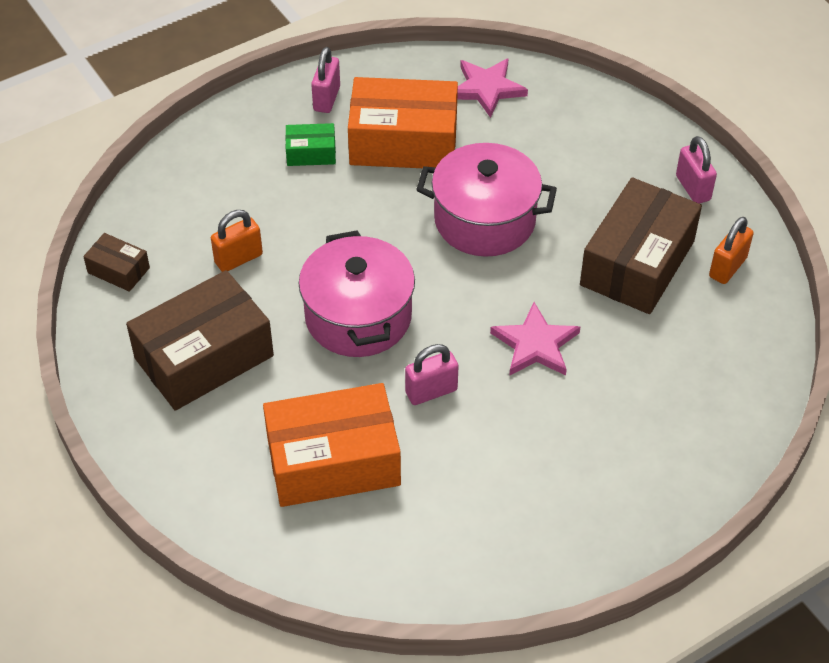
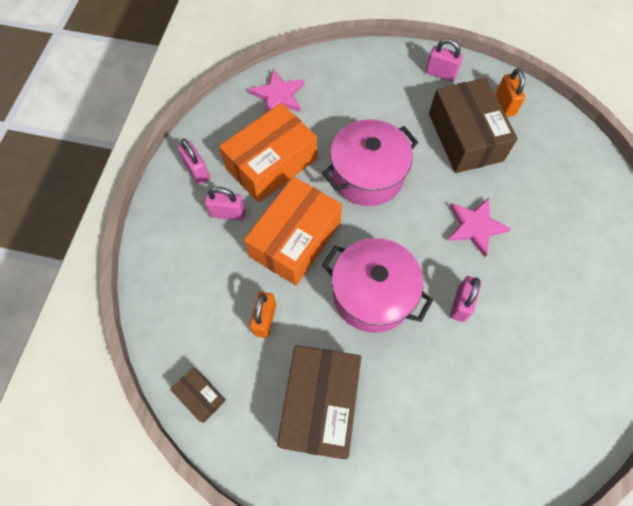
camera: 45 degrees left, 15 degrees up
brown box [83,233,150,292] -> brown box turned 60 degrees clockwise [170,367,226,423]
orange box [263,383,401,507] -> orange box moved to [244,176,342,286]
green box [285,123,336,166] -> pink padlock [205,187,245,221]

